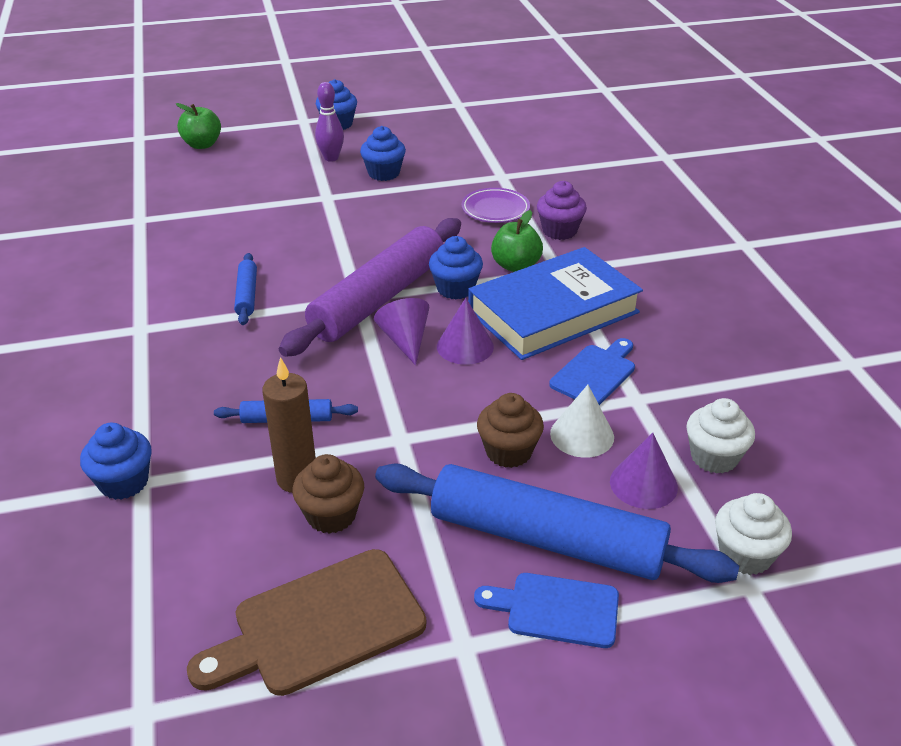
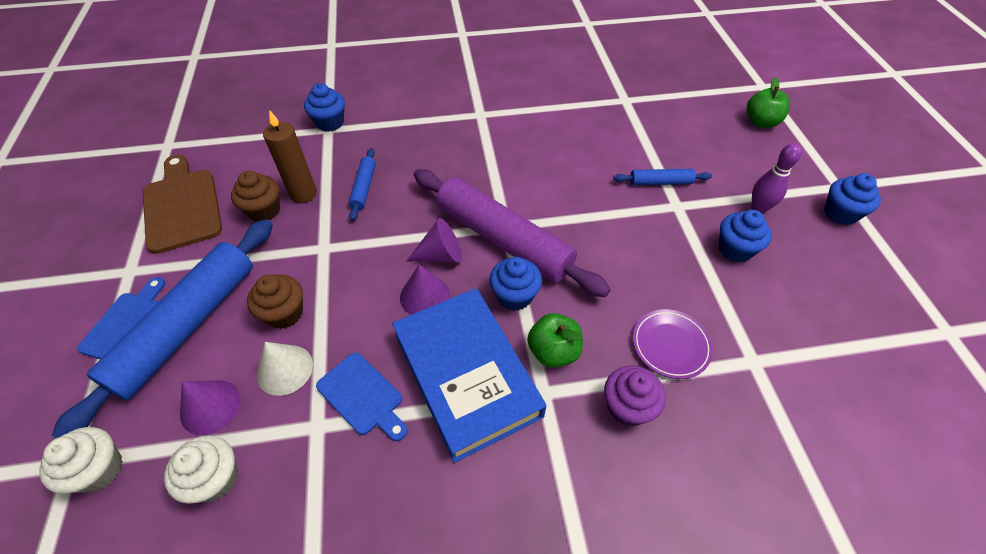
camera: 95 degrees right, 15 degrees up
blue rolling pin [234,253,257,325] -> blue rolling pin moved to [613,169,712,185]

